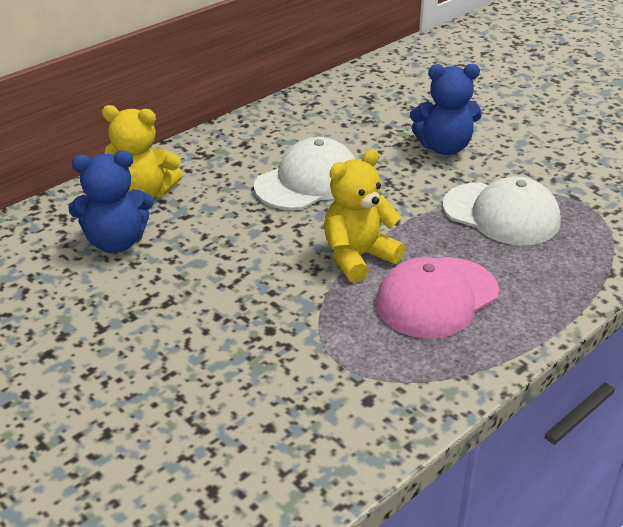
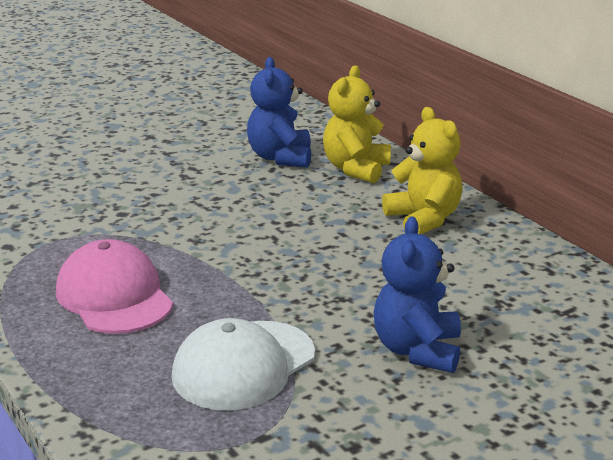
camera: 100 degrees right, 10 degrees down
white cap [254,137,355,210] -> none
yellow teddy bear [324,149,405,283] -> yellow teddy bear moved to [382,107,463,234]

